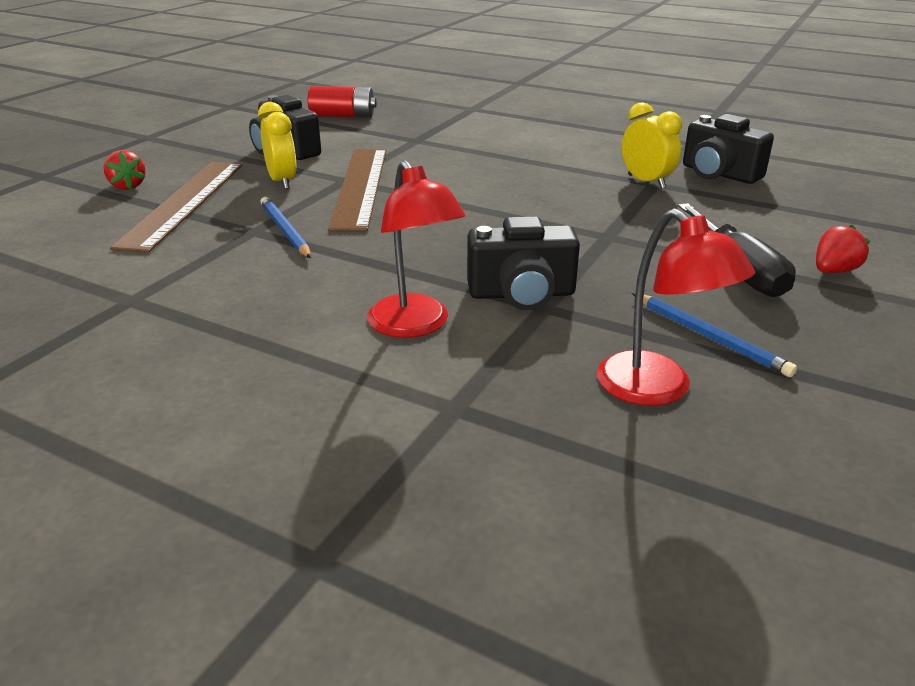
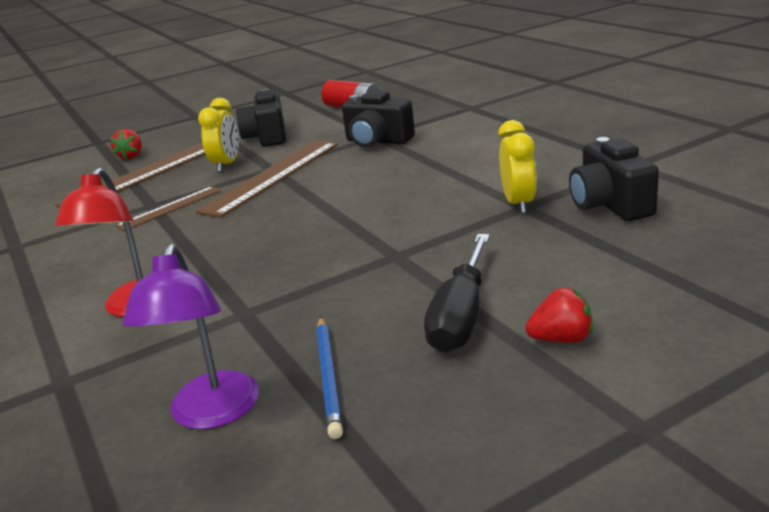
camera: 35 degrees right, 5 degrees down
blue pencil [261,197,311,258] -> brown ruler [115,186,221,231]
black camera [467,216,580,310] -> black camera moved to [342,91,415,148]
red lamp [597,209,755,406] -> purple lamp [122,243,259,429]

